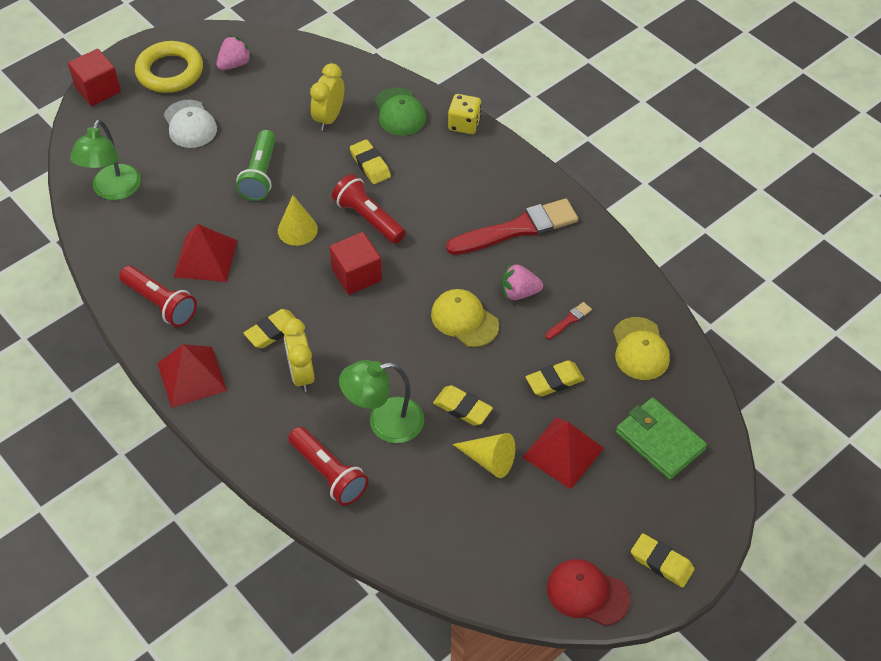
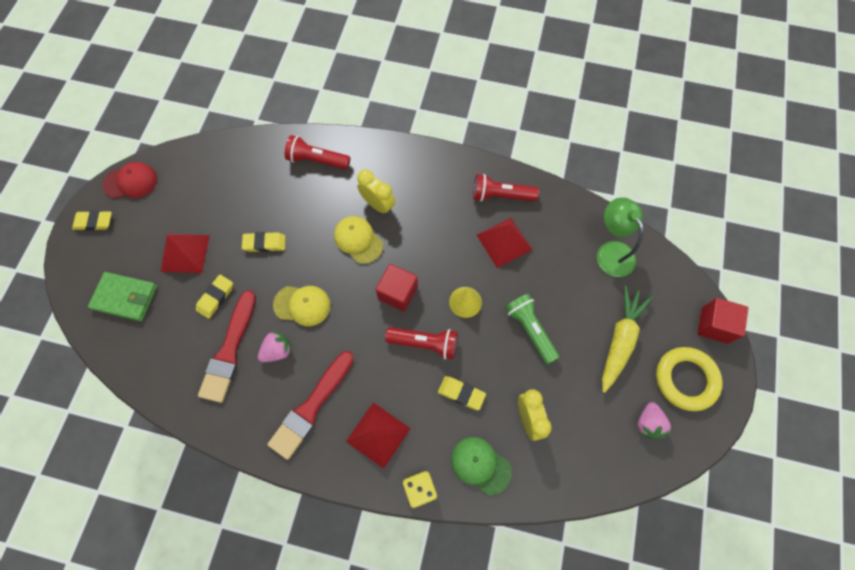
camera: 145 degrees right, 15 degrees up
red pyramid [157,344,227,408] -> red pyramid moved to [346,403,411,469]
white cap [164,100,217,148] -> yellow carrot [602,286,653,393]
yellow eraser [244,309,297,348] -> none
green lamp [339,360,424,443] -> none
yellow cone [452,433,515,478] -> none
red brush [545,302,592,339] -> red brush [198,290,256,403], size x2.46
yellow cap [613,317,670,380] -> yellow cap moved to [334,216,383,264]

